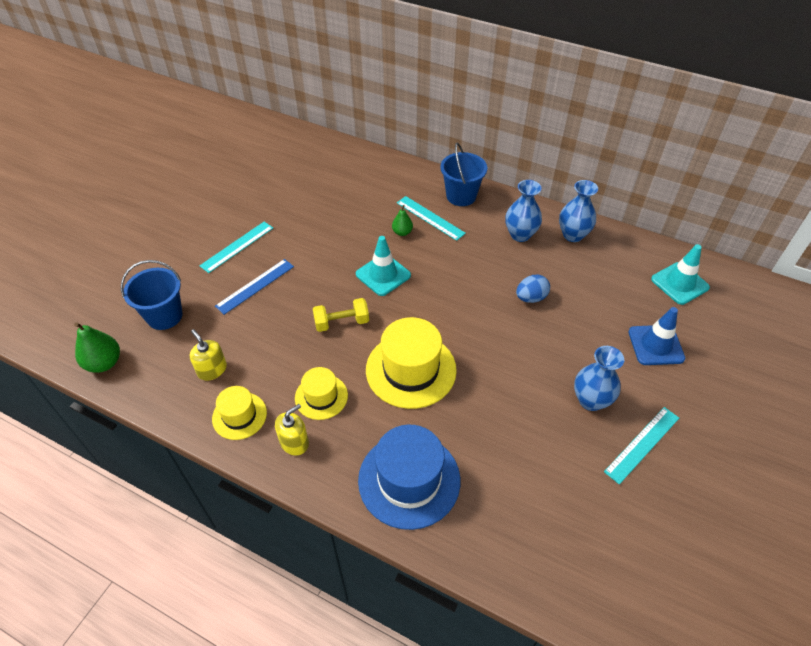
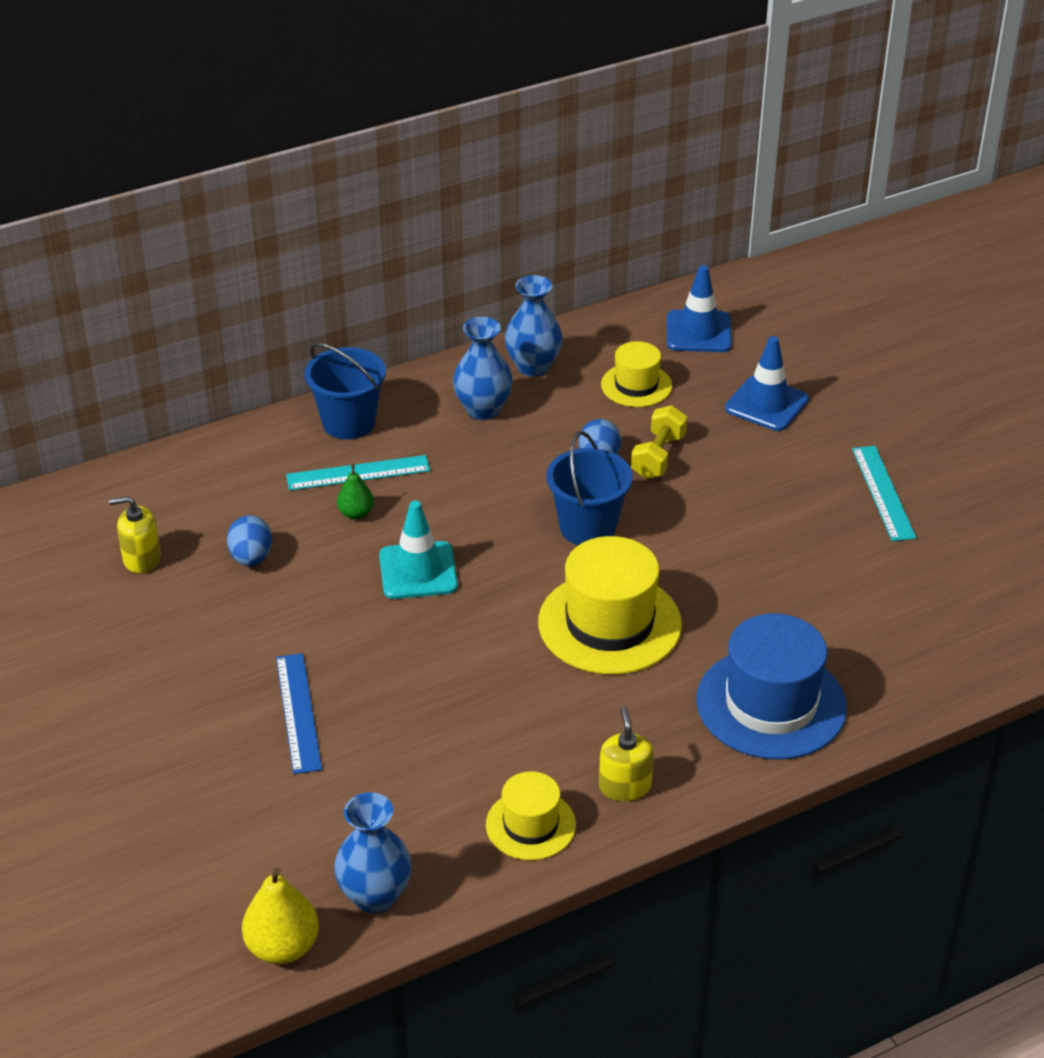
camera: 55 degrees left, 10 degrees down
green pear [74,323,120,373] -> yellow pear [242,868,319,964]
blue bucket [121,260,183,330] -> blue bucket moved to [546,431,633,545]
yellow soap dispenser [190,329,227,380] -> yellow soap dispenser moved to [109,496,161,573]
turquoise ruler [199,222,273,273] -> none
yellow hat [295,367,348,420] -> yellow hat moved to [601,341,672,407]
yellow dumbbell [313,298,369,332] -> yellow dumbbell moved to [631,405,687,479]
blue vase [574,346,624,411] -> blue vase moved to [334,792,412,914]
turquoise traffic cone [651,244,710,305] -> blue traffic cone [667,265,732,352]
none -> blue egg [227,515,272,566]

